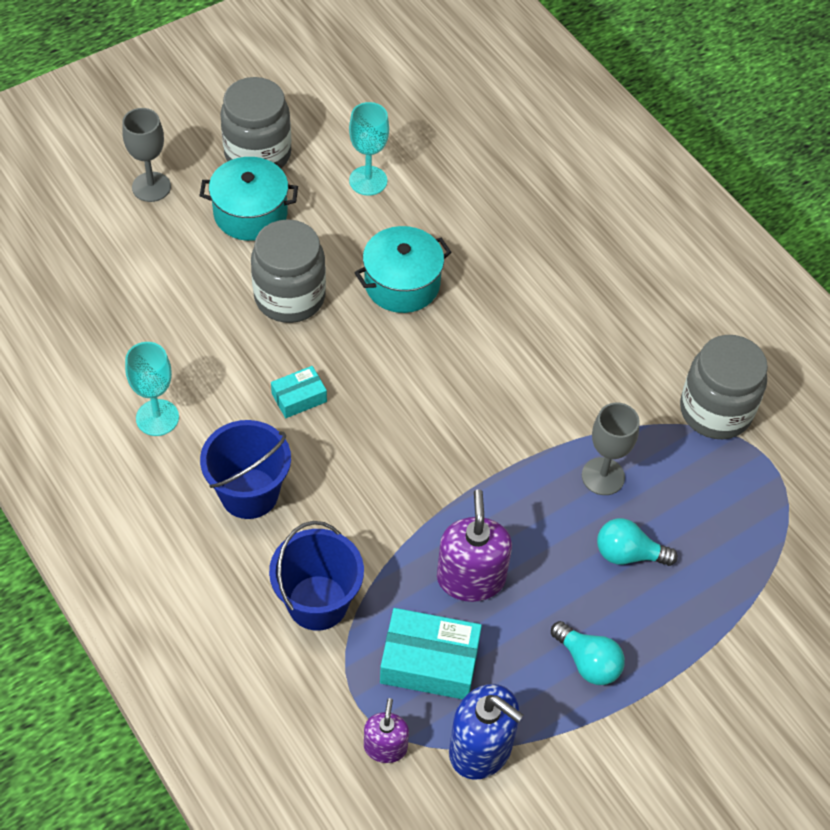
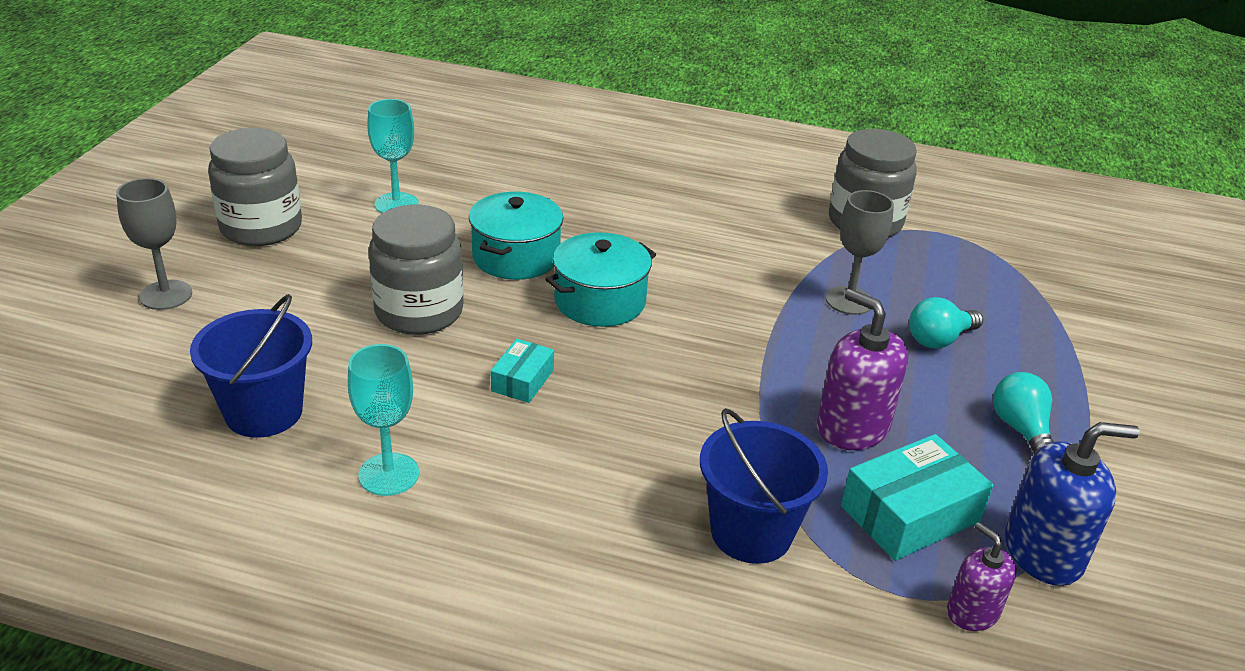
camera: 40 degrees left, 20 degrees down
turquoise pot [200,157,298,241] -> turquoise pot moved to [545,232,656,327]
blue bucket [200,420,291,519] -> blue bucket moved to [190,294,312,438]
turquoise light bulb [551,621,625,685] -> turquoise light bulb turned 105 degrees counterclockwise [993,372,1054,454]

